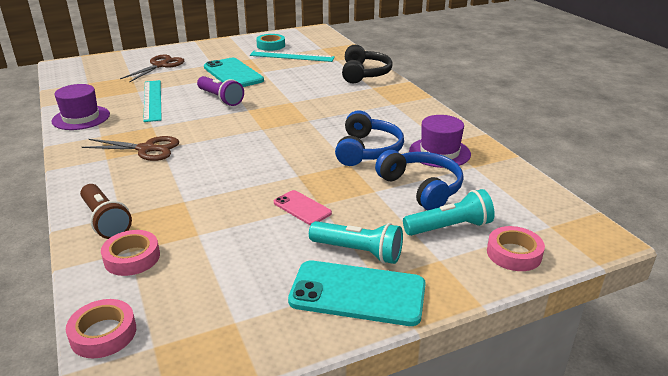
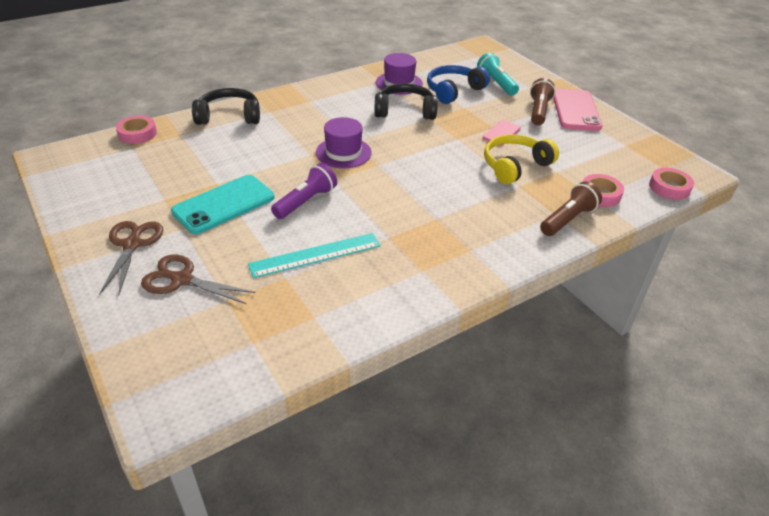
camera: 100 degrees left, 10 degrees up
purple hat [51,84,110,130] -> purple hat moved to [316,117,372,168]
brown scissors [82,136,179,161] -> brown scissors moved to [99,221,163,296]
turquoise ruler [250,50,335,62] -> none
turquoise tape [256,34,285,51] -> none
turquoise phone [288,260,426,326] -> pink phone [553,89,602,131]
turquoise flashlight [309,221,403,264] -> brown flashlight [530,78,555,125]
blue headphones [335,110,404,166] -> black headphones [374,83,438,120]
pink tape [487,226,545,271] -> pink tape moved to [116,116,157,144]
none -> yellow headphones [484,134,559,184]

